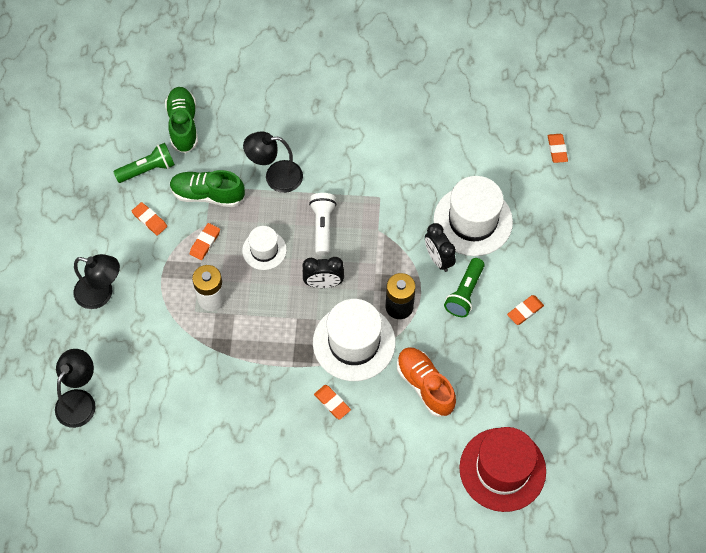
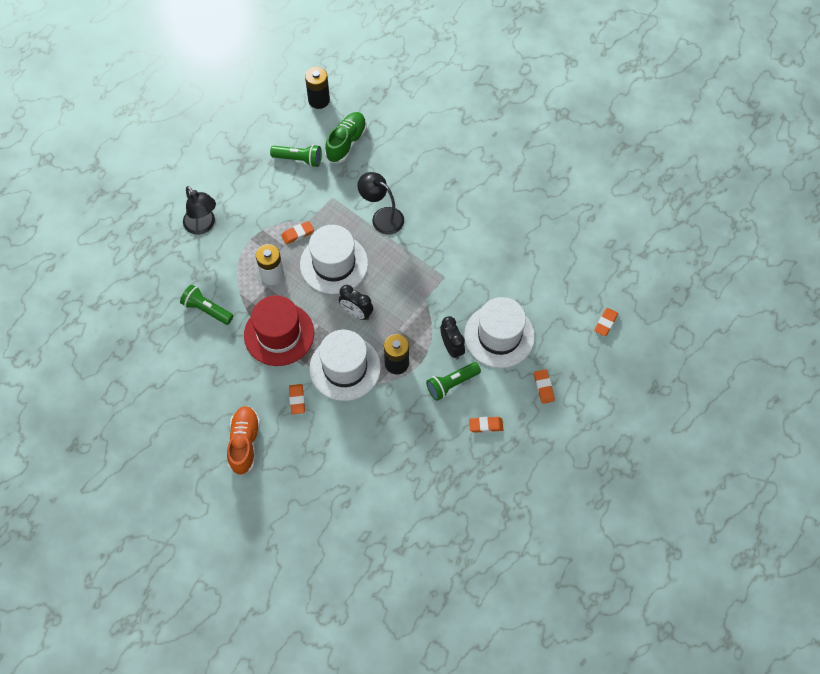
camera: 35 degrees right, 0 degrees up
black lamp [55,349,96,428] -> none
orange eraser [132,202,167,236] -> orange eraser moved to [534,369,555,404]
green shoe [170,170,245,207] -> none
white hat [242,226,287,270] -> white hat [300,225,368,294], size x1.81
white flashlight [309,193,336,255] -> none
orange shoe [397,347,456,417] -> orange shoe moved to [227,406,260,476]
black clock [425,223,456,272] -> black clock turned 150 degrees clockwise [440,316,465,360]
red hat [459,427,546,512] -> red hat moved to [244,295,314,366]
none -> green flashlight [180,285,233,325]
none -> black battery [305,67,330,109]

